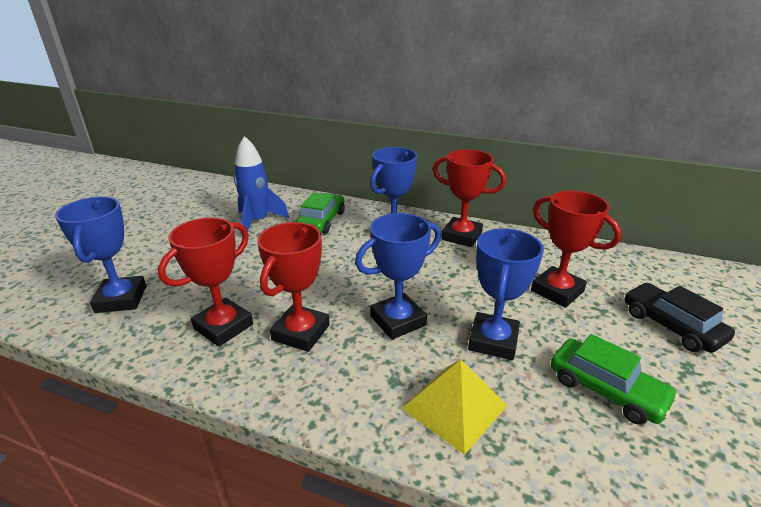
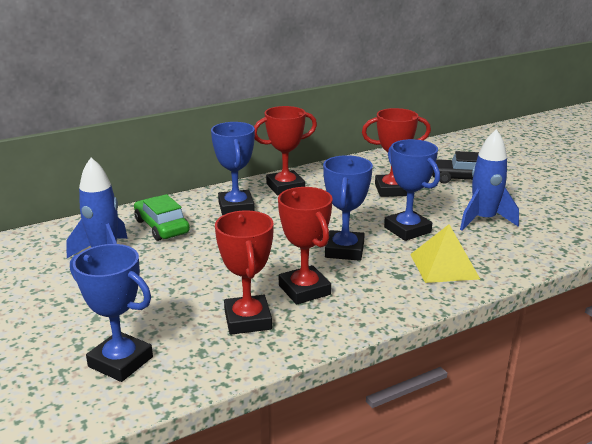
camera: 50 degrees left, 5 degrees down
green car [551,334,678,425] -> blue rocket [460,129,519,231]

